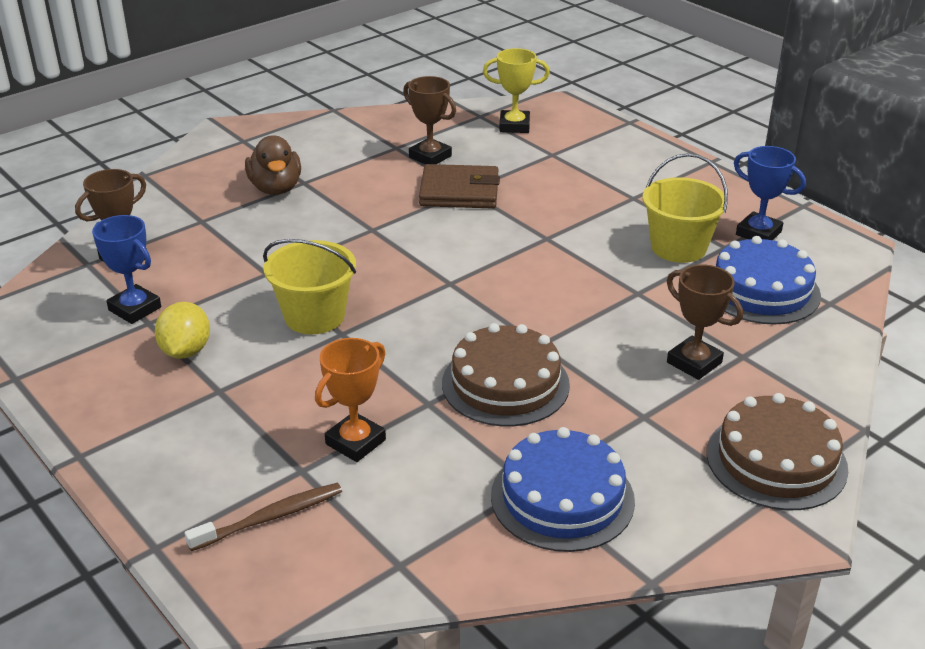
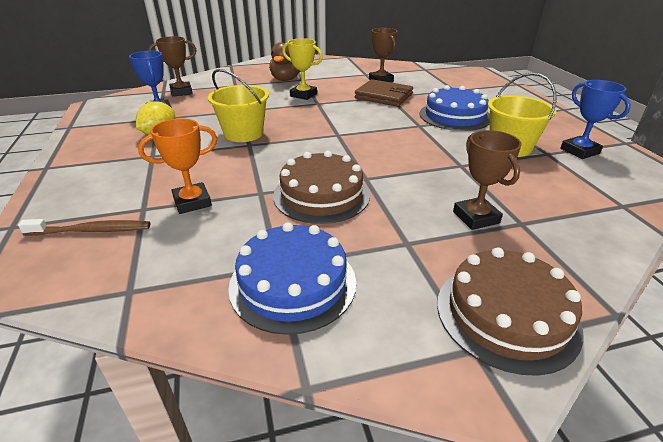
camera: 25 degrees right, 0 degrees up
yellow trophy [483,48,550,133] -> yellow trophy moved to [282,38,323,100]
blue cake [716,236,821,324] -> blue cake moved to [420,85,490,131]

